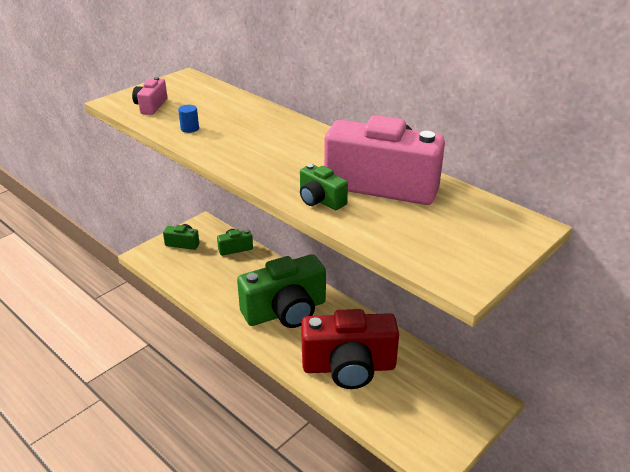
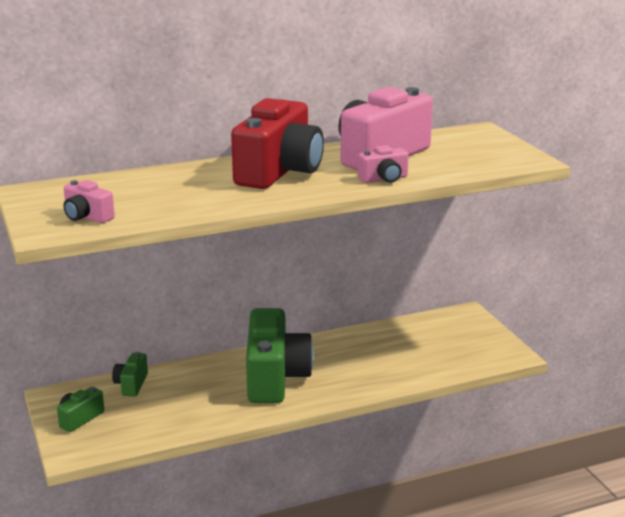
camera: 65 degrees left, 10 degrees down
blue cylinder [178,105,199,133] -> none
green camera [300,164,348,210] -> pink camera [358,145,409,183]
red camera [301,309,399,389] -> red camera moved to [231,98,324,189]

